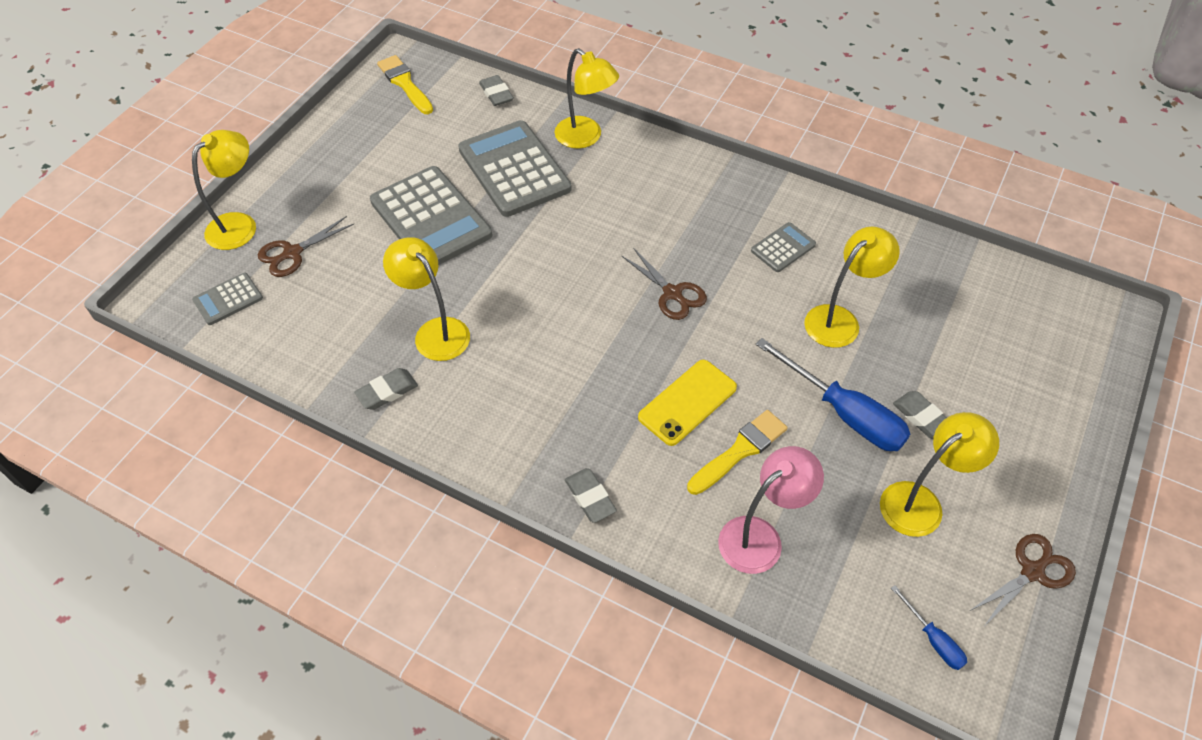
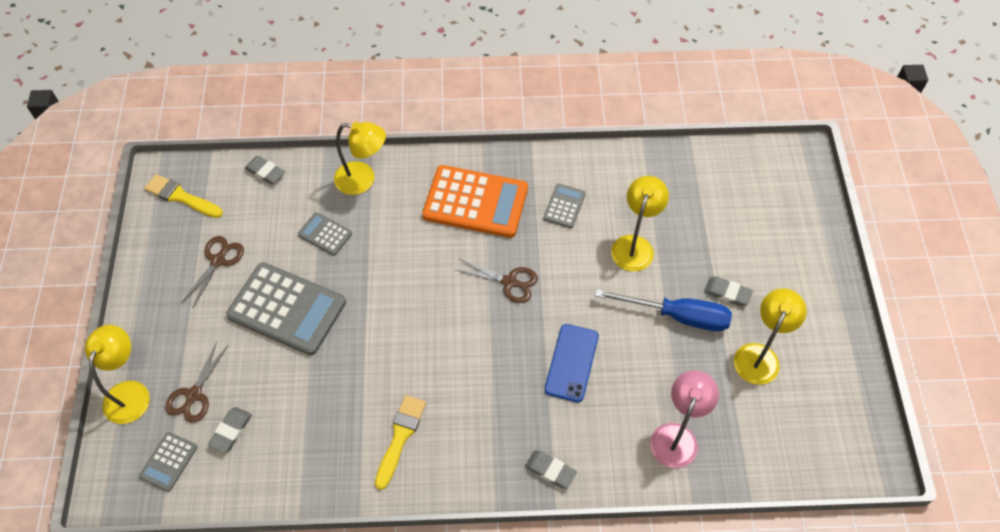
camera: 30 degrees left, 5 degrees up
grey eraser [354,368,418,410] -> grey eraser moved to [208,407,252,453]
yellow lamp [383,237,470,361] -> none
grey calculator [458,120,571,217] -> grey calculator [298,212,352,256], size x0.48
yellow phone [638,360,737,446] -> blue phone [545,324,599,403]
yellow brush [687,410,788,495] -> yellow brush moved to [375,395,426,490]
blue screwdriver [891,585,967,670] -> none
brown scissors [970,534,1076,625] -> brown scissors moved to [181,236,244,307]
none -> orange calculator [422,165,528,238]

